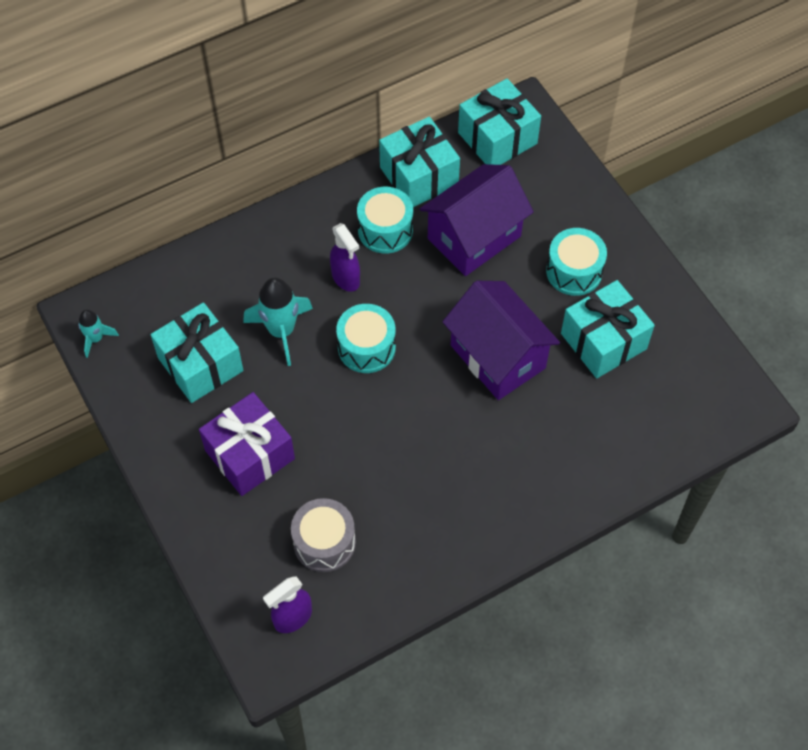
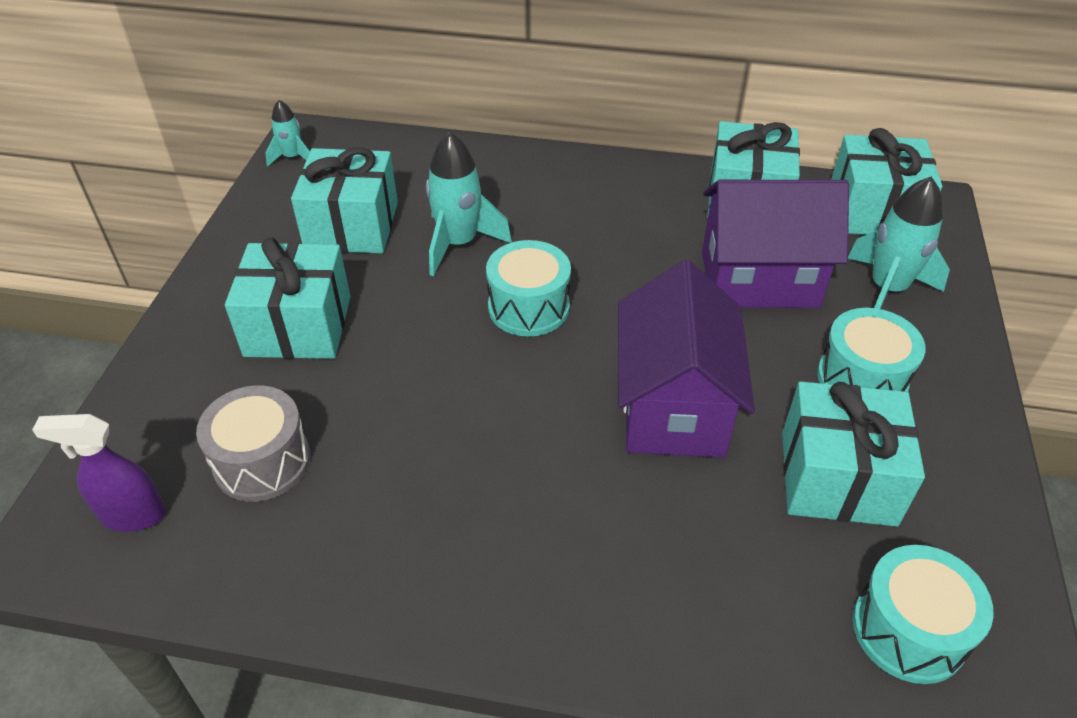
camera: 40 degrees right, 15 degrees down
purple gift [199,392,295,496] -> turquoise gift [225,238,350,359]
purple spray bottle [330,223,360,292] -> none
turquoise drum [357,187,413,254] -> turquoise drum moved to [853,545,994,684]
none -> turquoise rocket [848,177,950,309]

